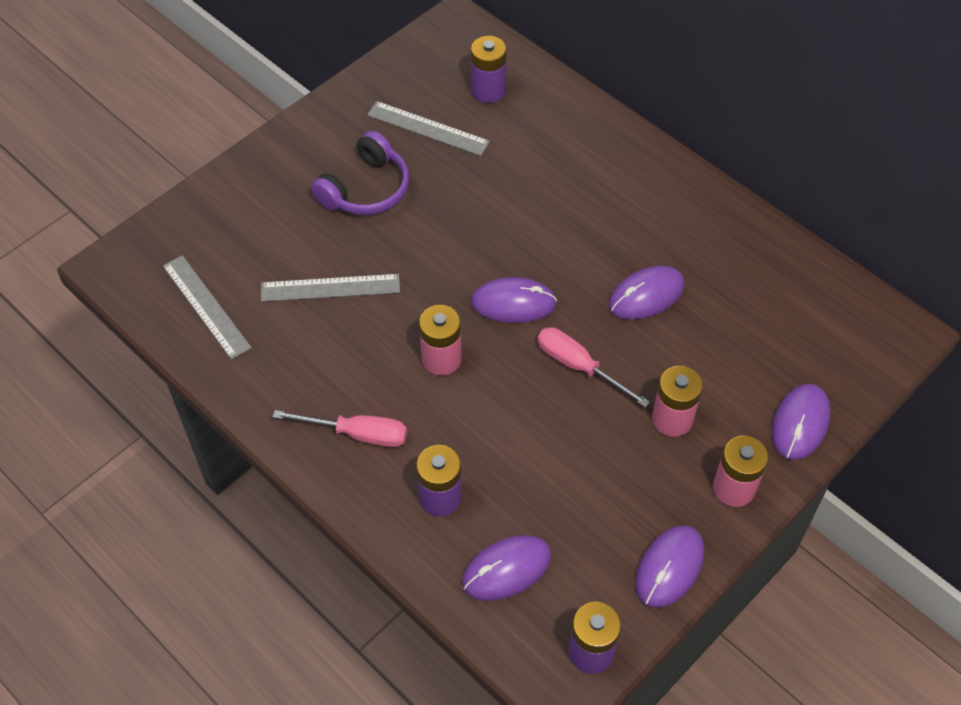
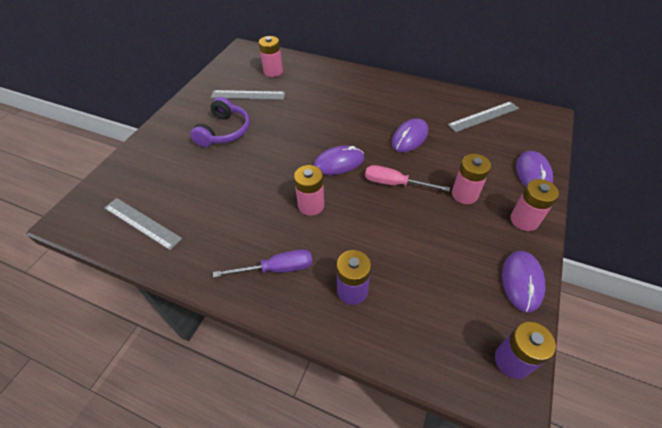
camera: 20 degrees left, 5 degrees down
grey ruler [261,274,400,302] -> grey ruler moved to [448,101,519,132]
pink screwdriver [273,410,407,447] -> purple screwdriver [213,249,312,278]
purple mouse [462,535,552,601] -> none
purple battery [471,36,507,103] -> pink battery [259,36,283,77]

